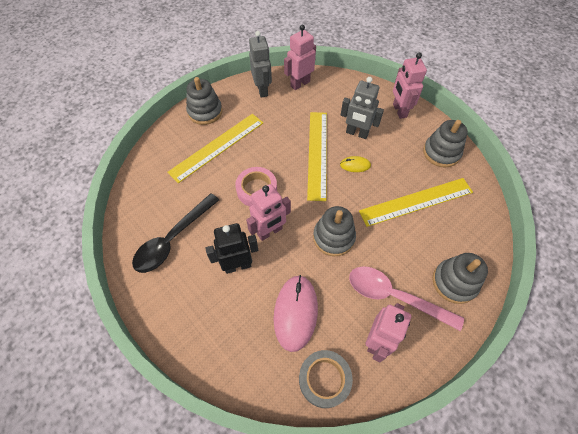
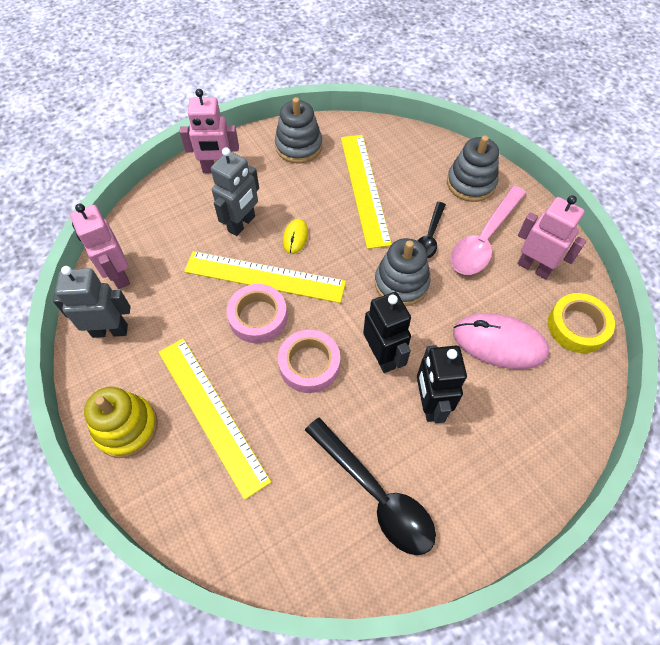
camera: 80 degrees left, 0 degrees up
grey stacking toy [186,77,223,125] -> yellow stacking toy [84,387,158,458]
pink robot [246,184,291,241] -> black robot [363,292,411,373]
grey tape [299,350,353,408] -> yellow tape [548,293,615,353]
none -> pink tape [226,284,287,343]
none -> black spoon [418,202,446,259]

